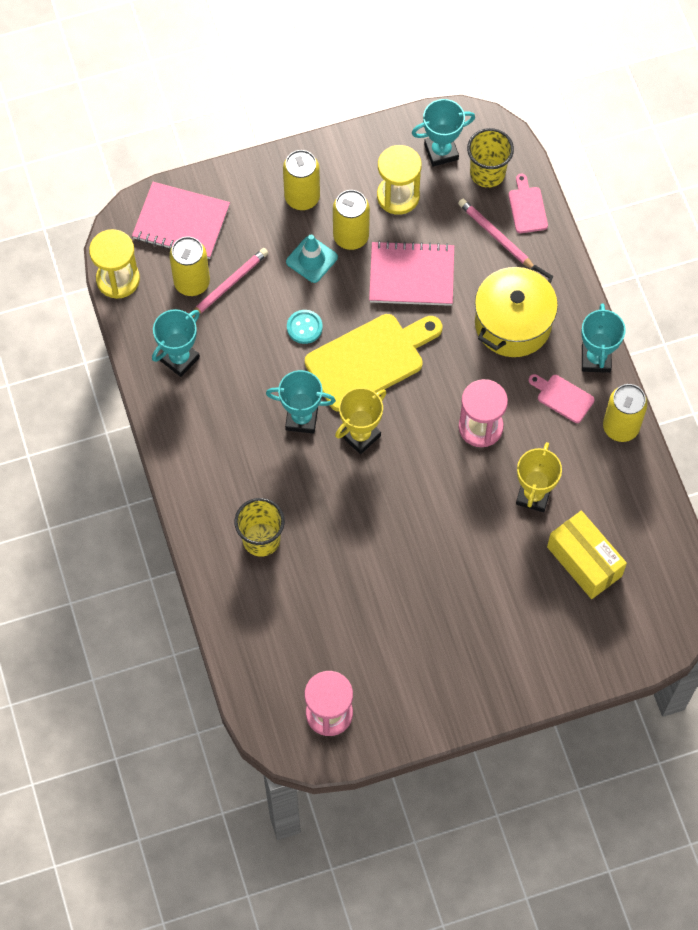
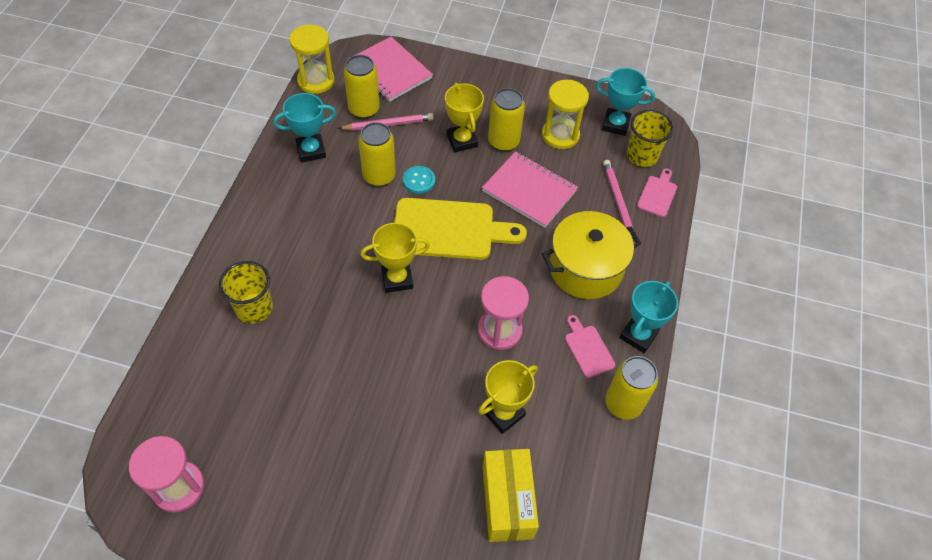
camera: 30 degrees right, 10 degrees down
turquoise trophy [266,370,336,434] -> none
yellow can [283,150,320,210] -> yellow can moved to [358,122,396,187]
turquoise traffic cone [286,234,338,283] -> yellow trophy [445,83,484,152]

